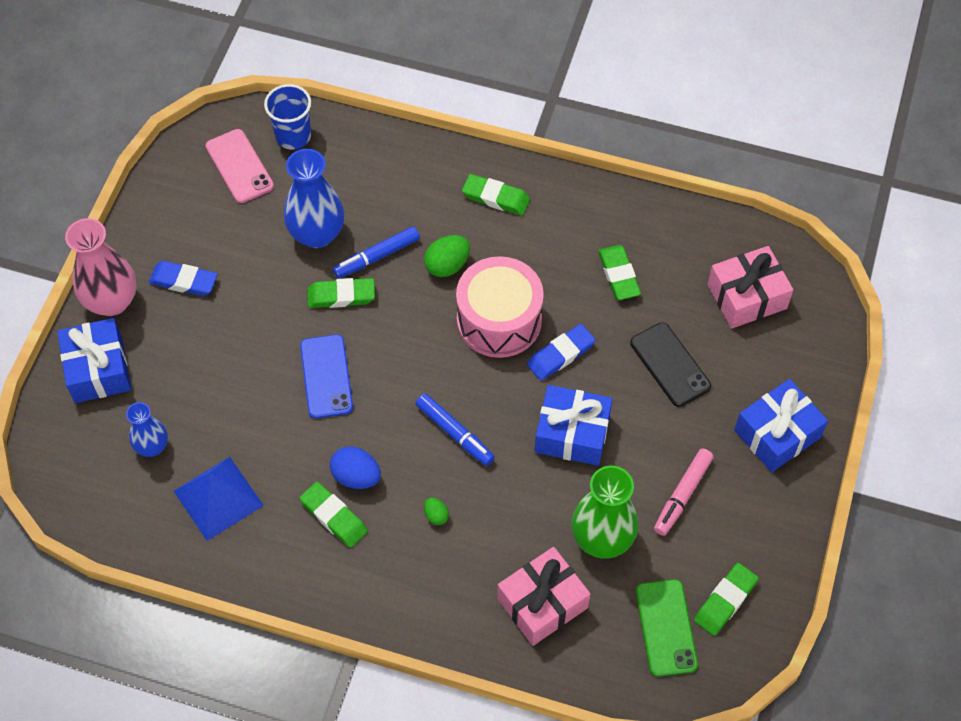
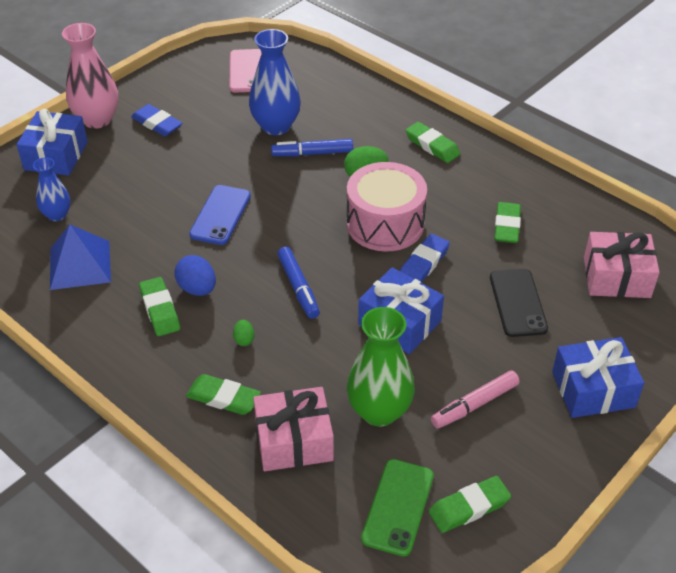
camera: 25 degrees right, 15 degrees down
blue cup [264,84,311,150] -> none
green eraser [307,278,375,308] -> green eraser moved to [186,374,261,415]
blue eraser [527,324,595,381] -> blue eraser turned 45 degrees counterclockwise [400,234,450,283]

